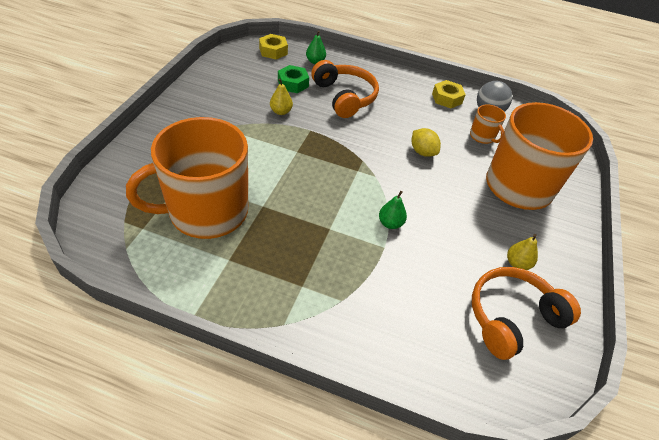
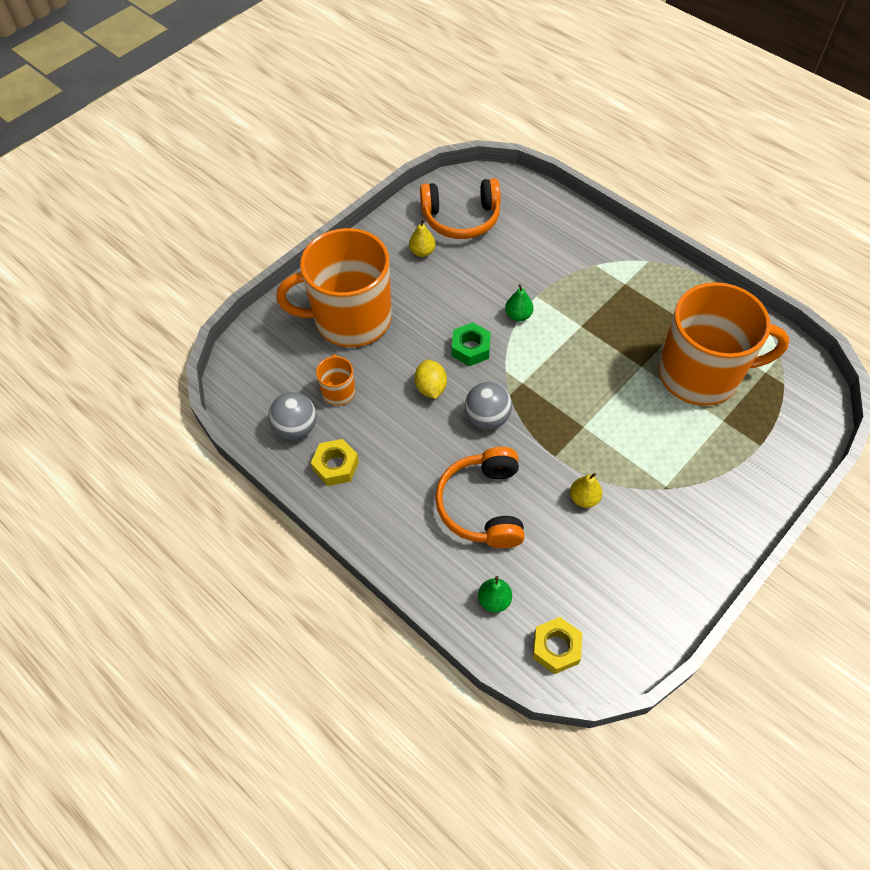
camera: 150 degrees left, 10 degrees up
green nut [278,65,309,93] -> green nut moved to [452,322,491,366]
none -> grey ball [465,382,512,429]

